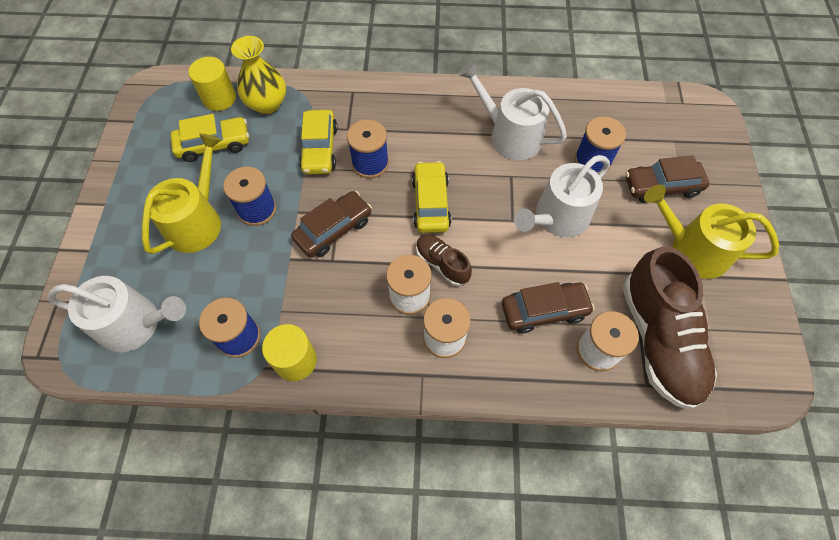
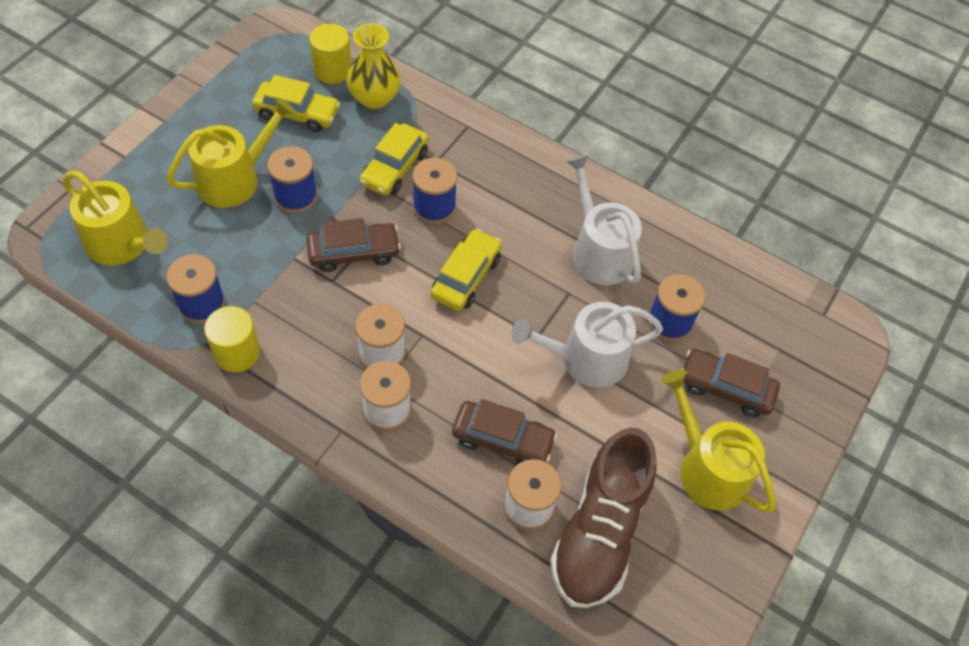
camera: 25 degrees right, 5 degrees down
white watering can [47,276,186,353] -> yellow watering can [63,171,168,266]
brown shoe [416,235,472,286] -> none

